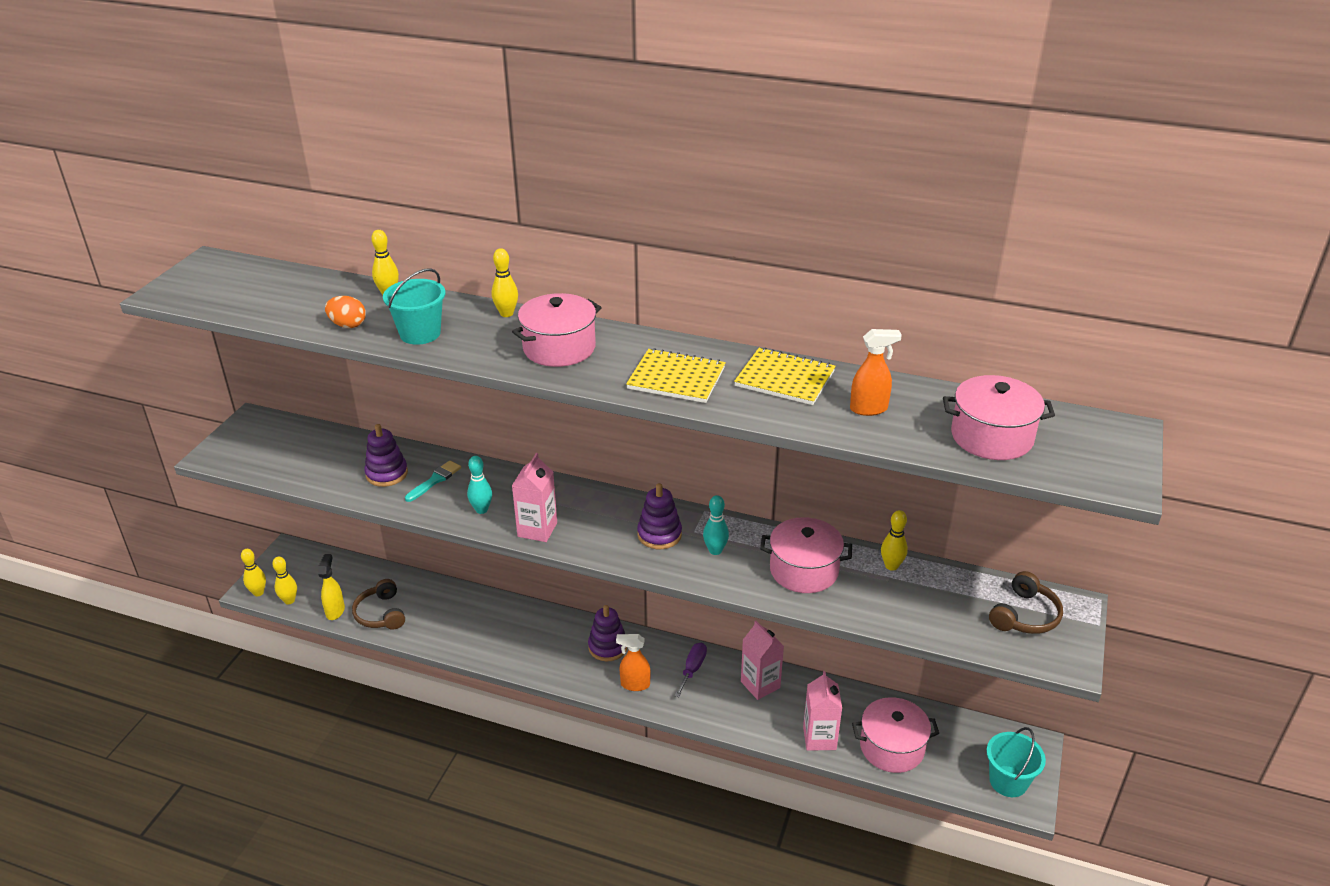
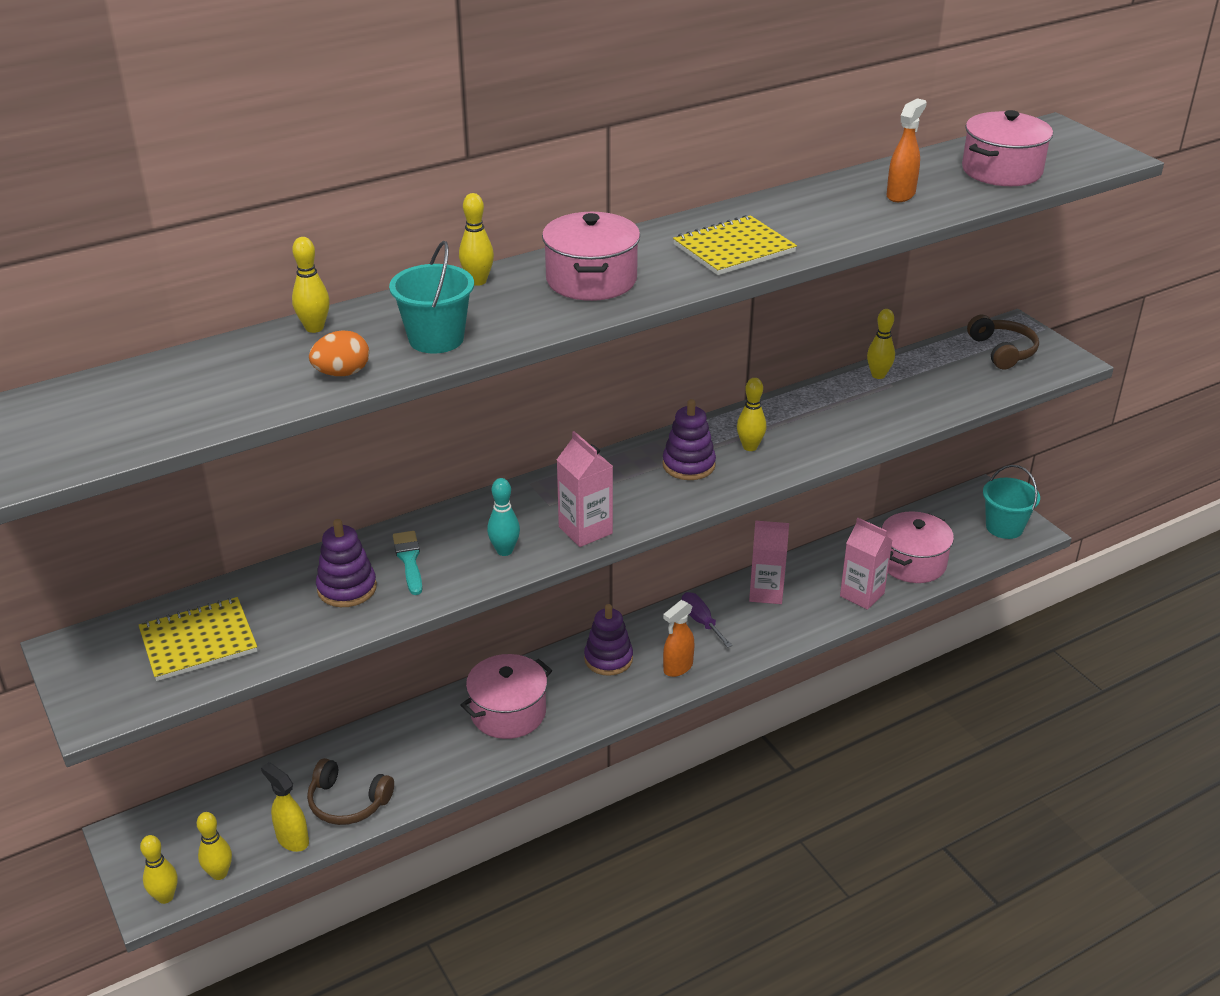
camera: 50 degrees left, 0 degrees up
turquoise bowling pin [703,495,729,555] -> yellow bowling pin [737,378,766,451]
yellow notebook [734,348,836,405] -> yellow notebook moved to [139,597,257,681]
pink pot [760,517,852,593] -> pink pot moved to [461,654,552,739]

